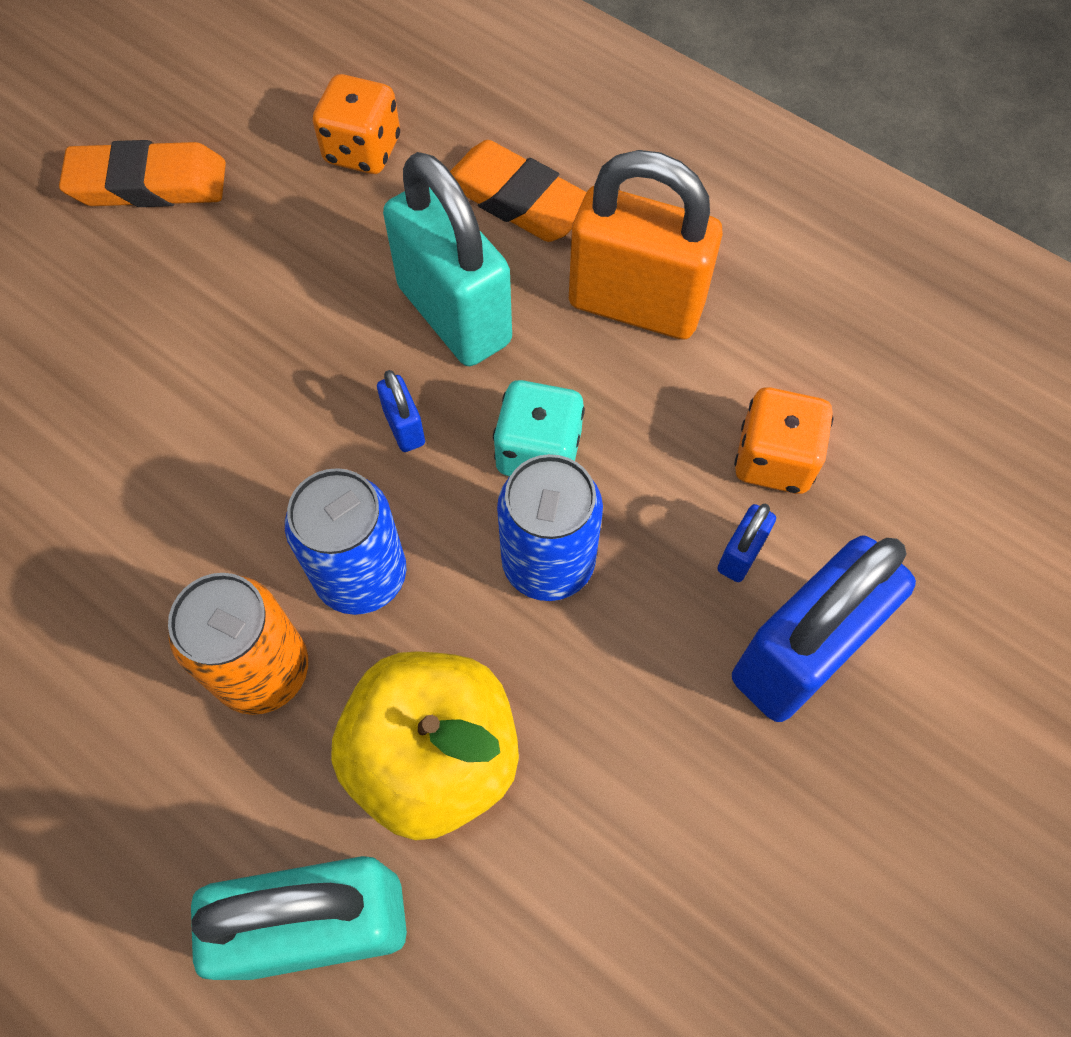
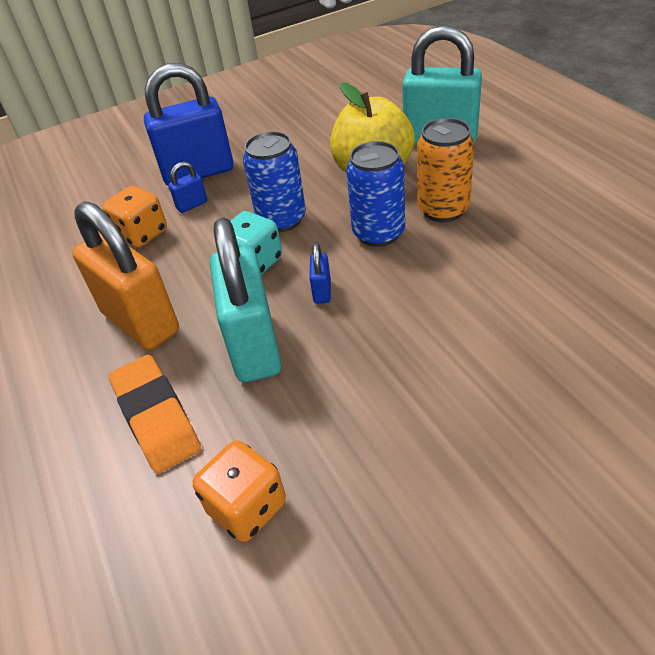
camera: 150 degrees left, 20 degrees down
orange eraser [59,140,226,207] -> none

